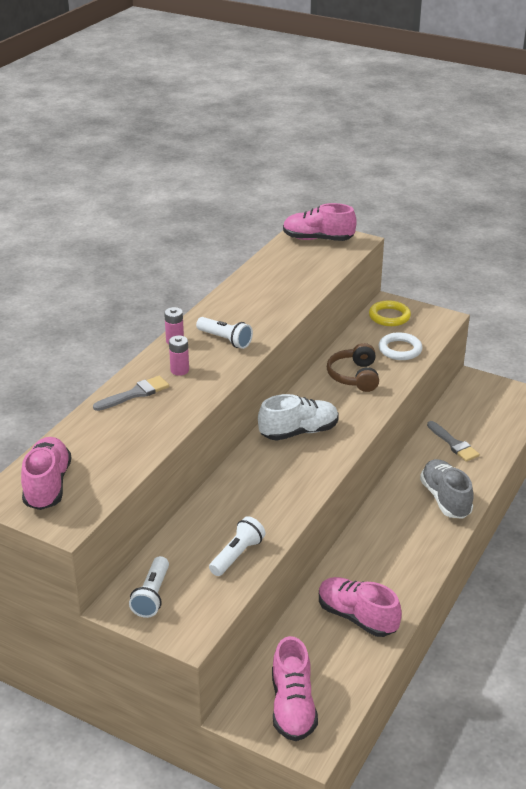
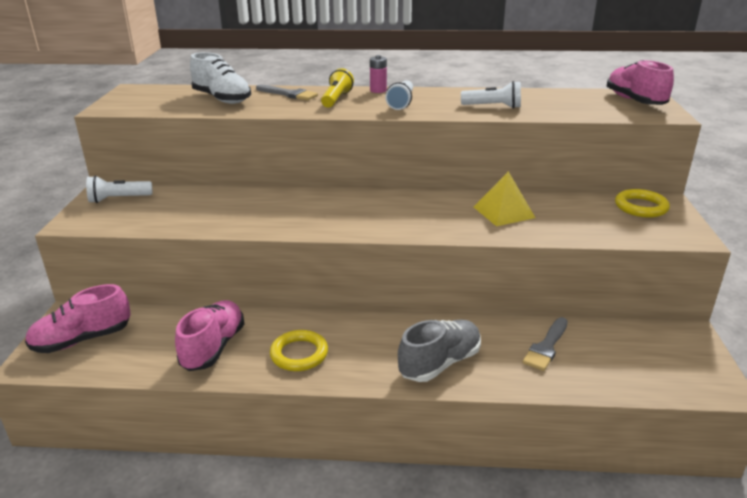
camera: 65 degrees right, 5 degrees down
pink shoe [21,437,71,510] -> none
pink battery [169,335,189,376] -> yellow flashlight [321,68,354,108]
white flashlight [209,516,266,576] -> white flashlight moved to [461,81,521,109]
white shoe [258,394,339,441] -> white shoe moved to [190,52,251,104]
brown headphones [327,343,379,392] -> yellow pyramid [474,171,535,226]
white ring [378,332,423,360] -> none
none -> yellow ring [270,330,328,371]

